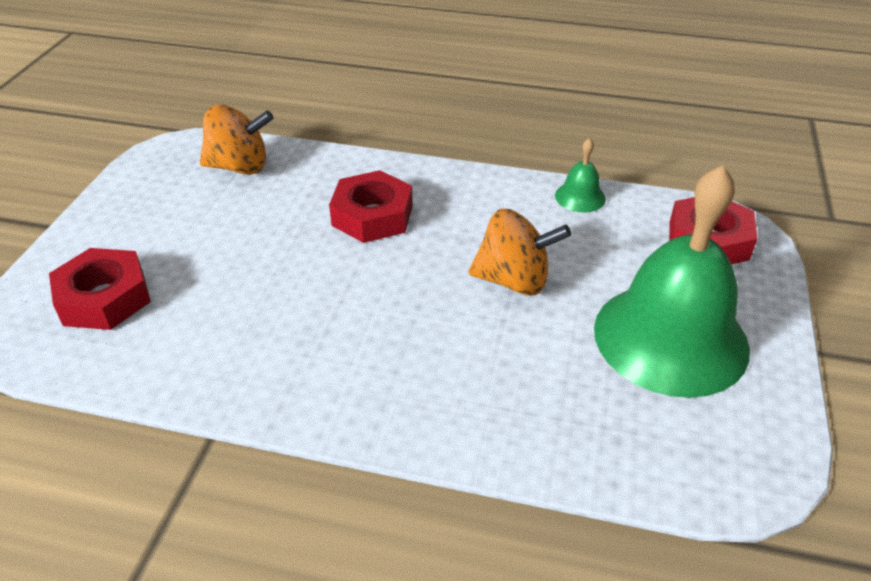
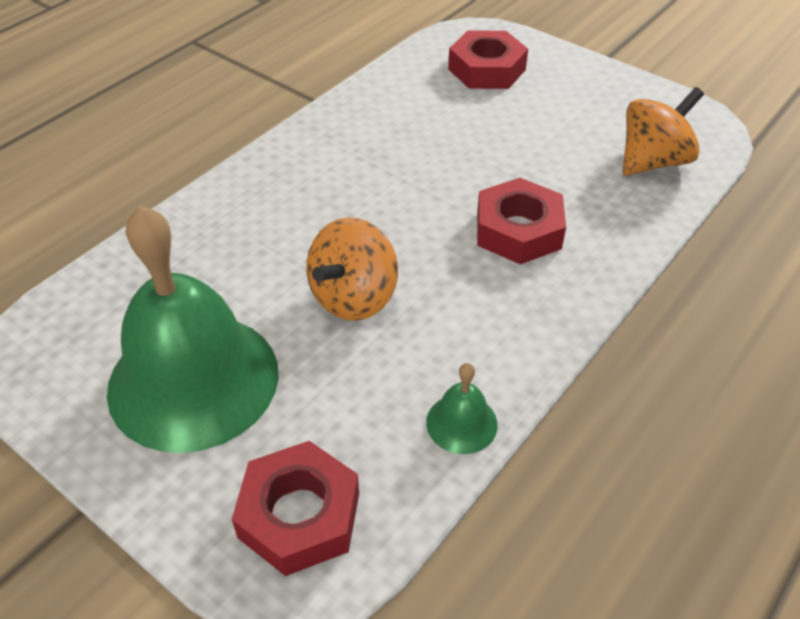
camera: 115 degrees right, 5 degrees up
orange spinning top [200,104,274,175] -> orange spinning top turned 150 degrees counterclockwise [623,87,704,175]

